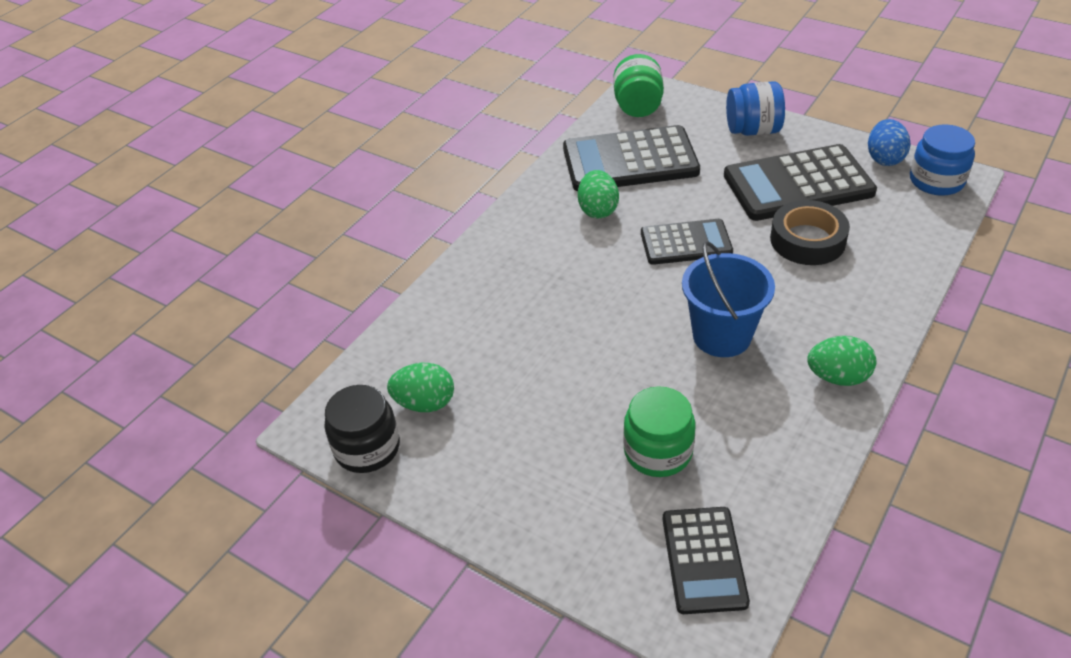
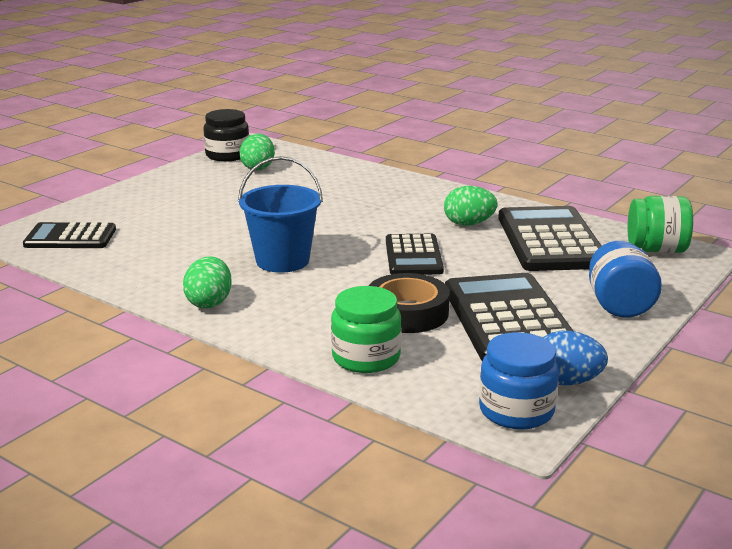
camera: 90 degrees right, 20 degrees down
green jar [623,386,696,477] -> green jar moved to [331,286,402,373]

